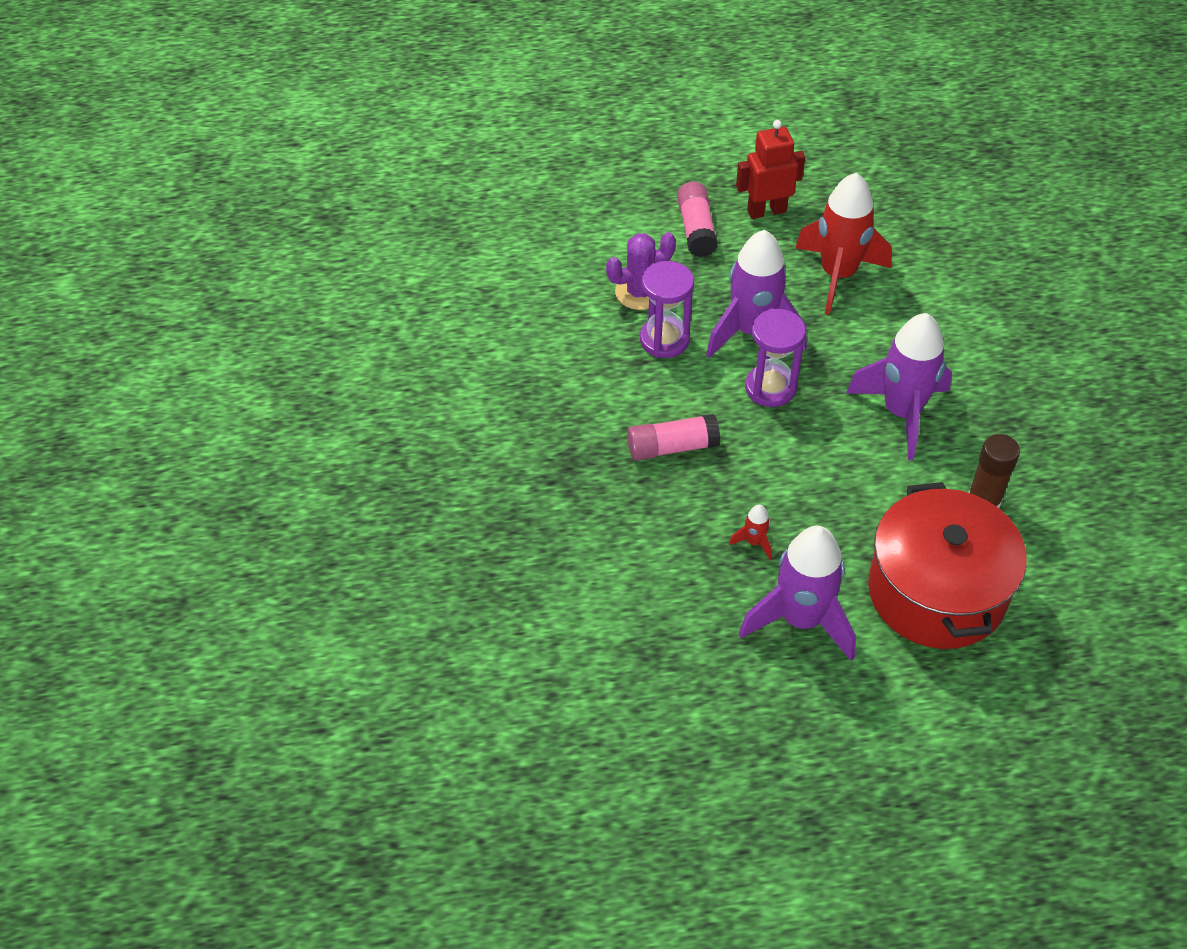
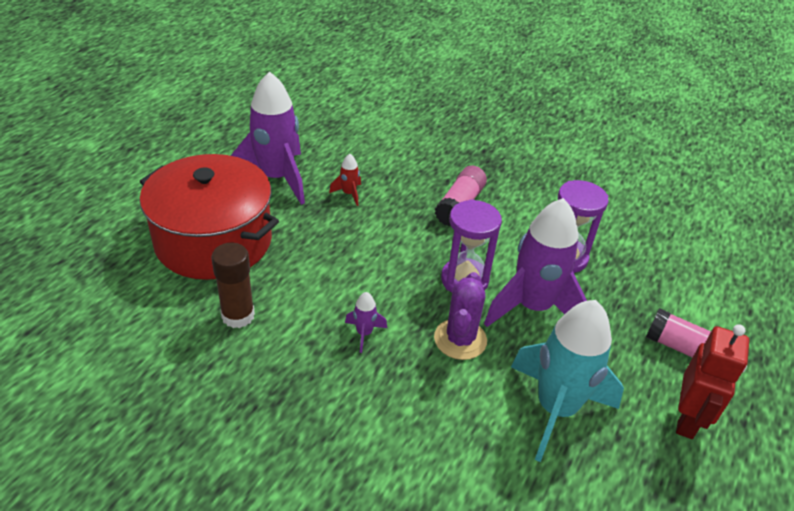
camera: 125 degrees right, 10 degrees down
purple cactus [606,232,676,310] -> purple cactus moved to [434,272,487,360]
red rocket [795,173,892,315] -> turquoise rocket [511,300,624,462]
purple rocket [846,313,952,460] -> purple rocket [345,292,387,353], size x0.41

